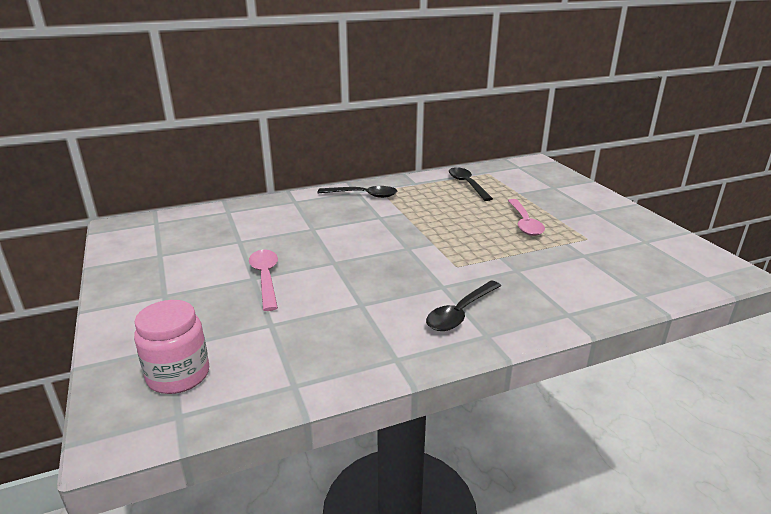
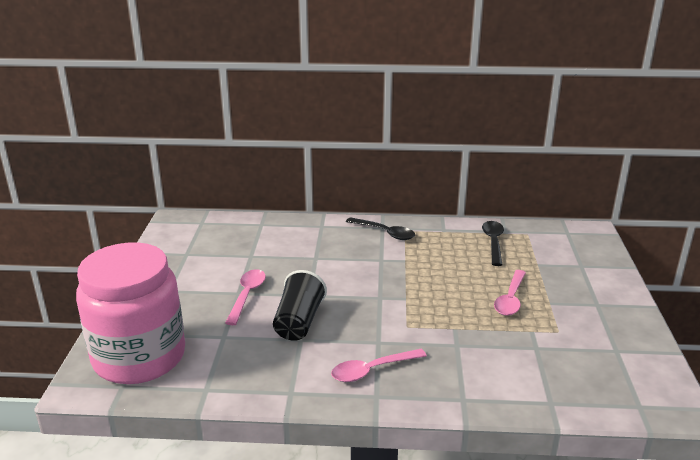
camera: 25 degrees right, 0 degrees up
pink jar [134,300,209,394] -> pink jar [76,242,185,384], size x2.02
black spoon [426,280,501,331] -> pink spoon [331,349,427,382]
none -> black cup [273,270,327,341]

